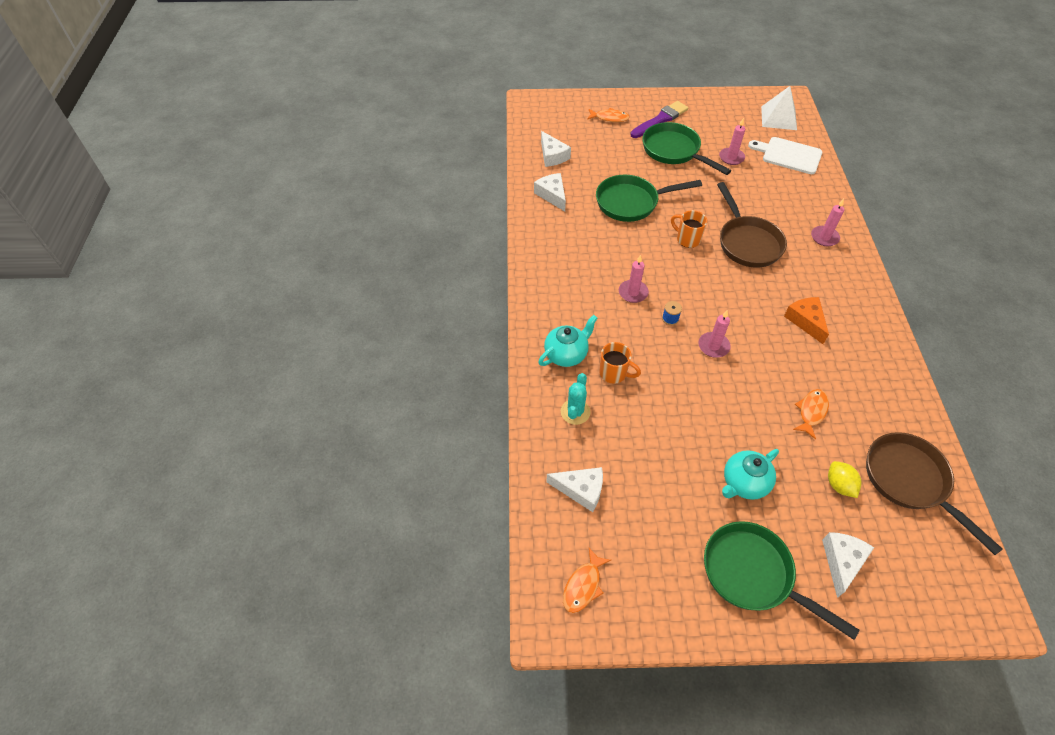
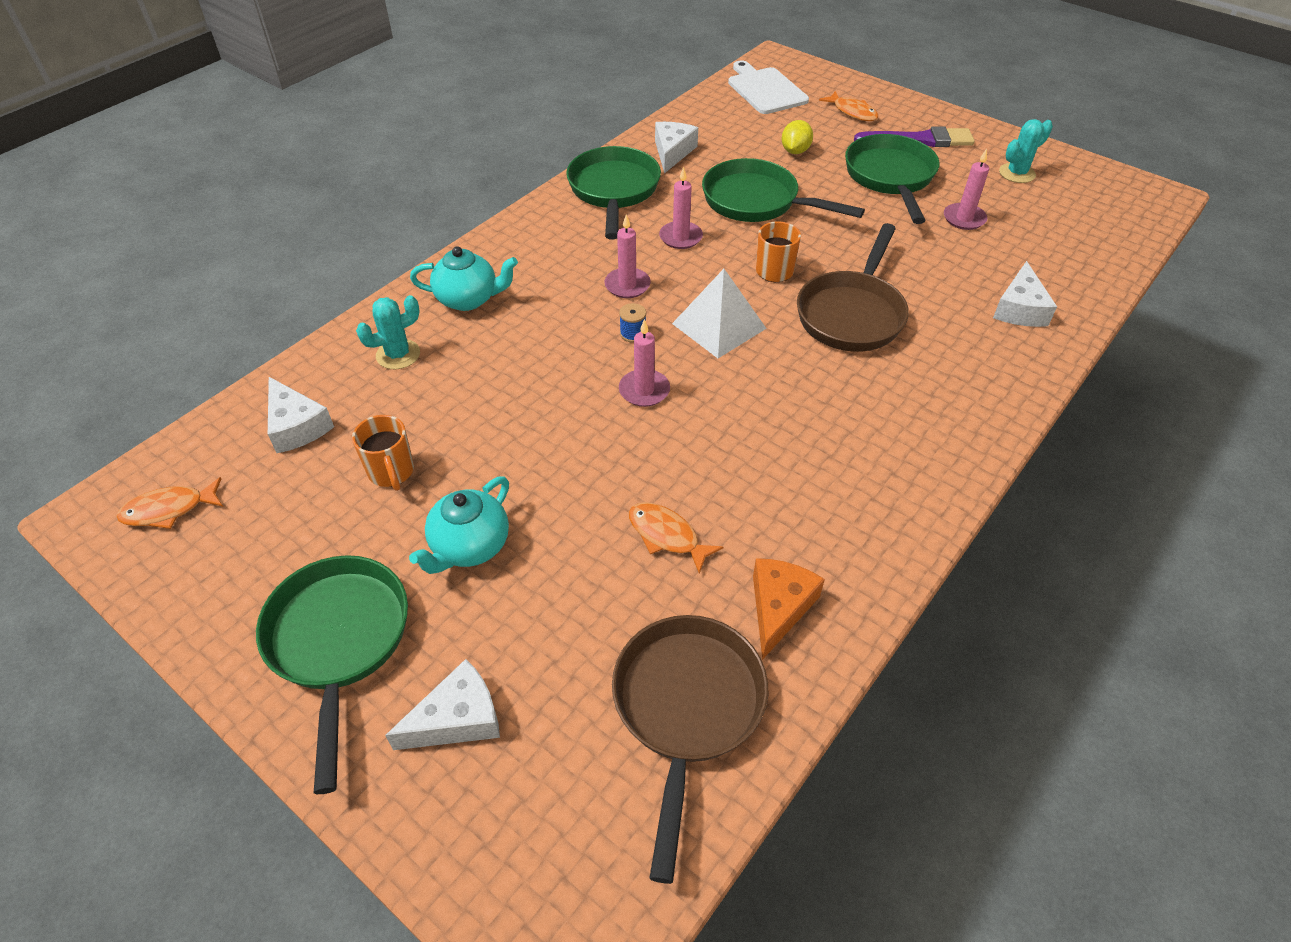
camera: 40 degrees right, 5 degrees down
white cheese [541,131,571,167] -> white cheese moved to [993,261,1057,327]
orange mug [599,342,641,384] -> orange mug moved to [352,415,414,491]
turquoise teapot [722,449,779,500] -> turquoise teapot turned 60 degrees counterclockwise [409,476,509,574]
white cutting board [748,137,822,174] -> white cutting board moved to [728,60,809,114]
white pyramid [761,86,797,130] -> white pyramid moved to [672,269,767,358]
orange cheese [784,297,829,344] -> orange cheese moved to [753,558,825,660]
orange fish [793,389,829,440] -> orange fish turned 120 degrees counterclockwise [629,502,723,574]
pink candle [811,199,844,246] -> pink candle moved to [659,167,703,249]
yellow lemon [828,461,862,498] -> yellow lemon moved to [782,120,813,154]
none -> green pan [566,146,661,239]
none -> turquoise cactus [999,119,1053,183]

